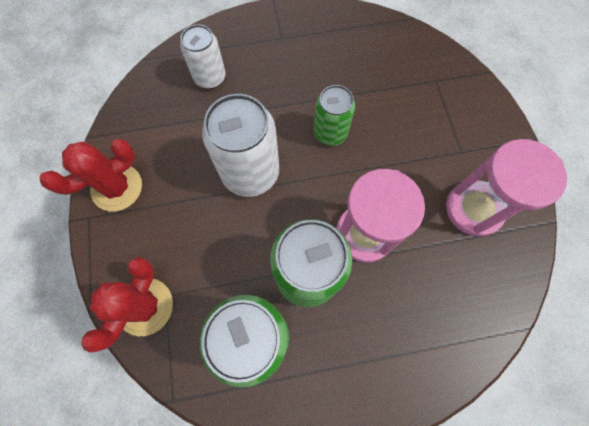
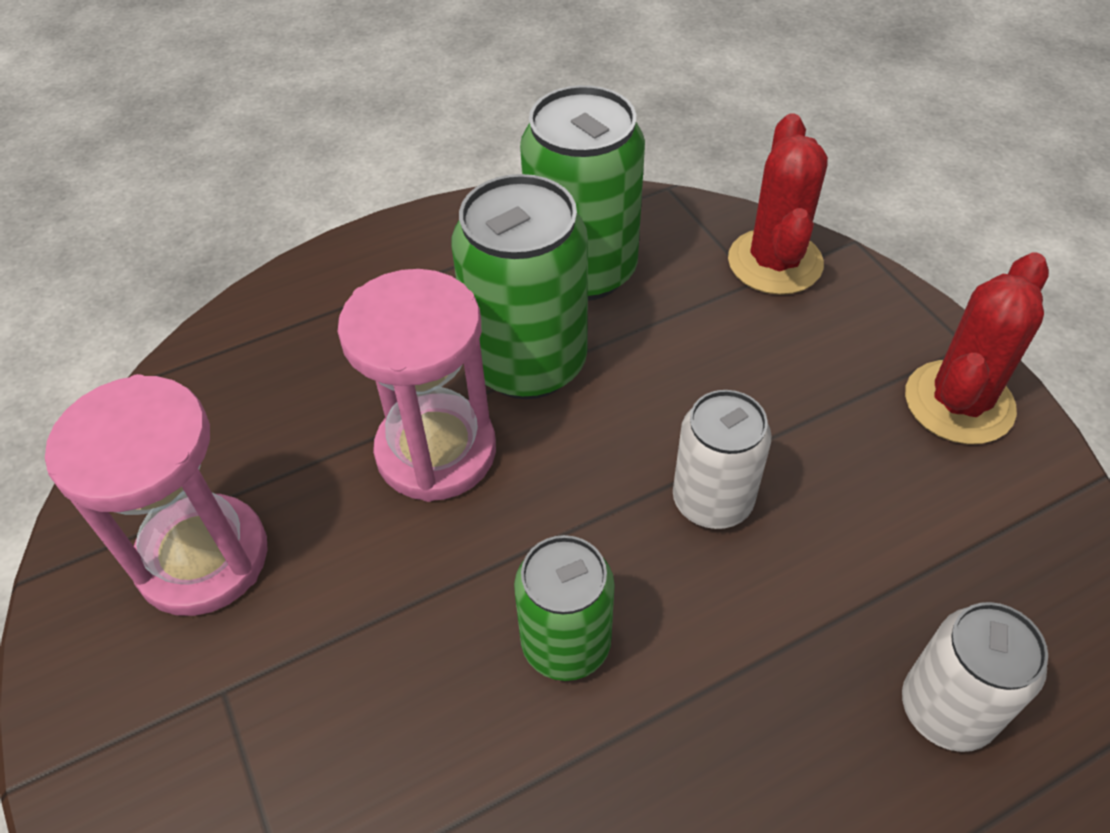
camera: 165 degrees right, 20 degrees down
white can [202,94,279,197] -> white can [673,390,772,529], size x0.62

